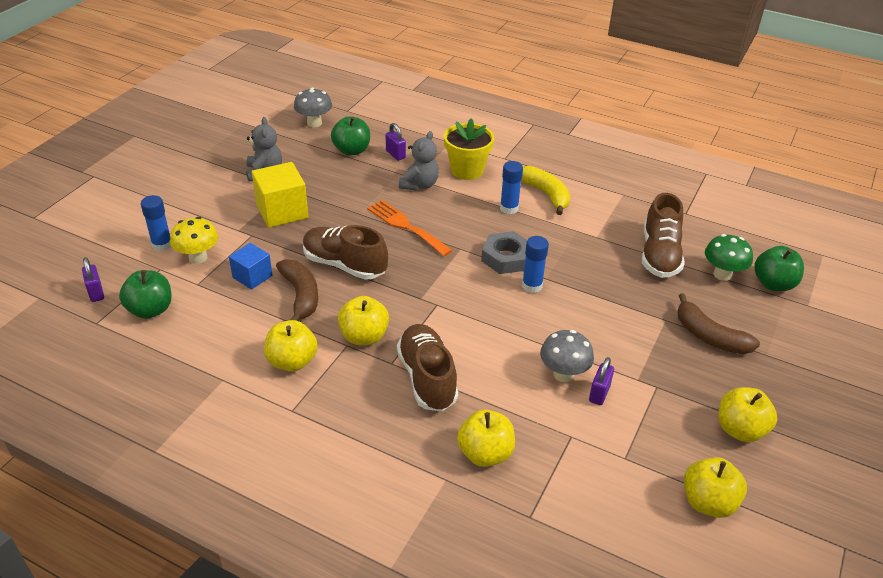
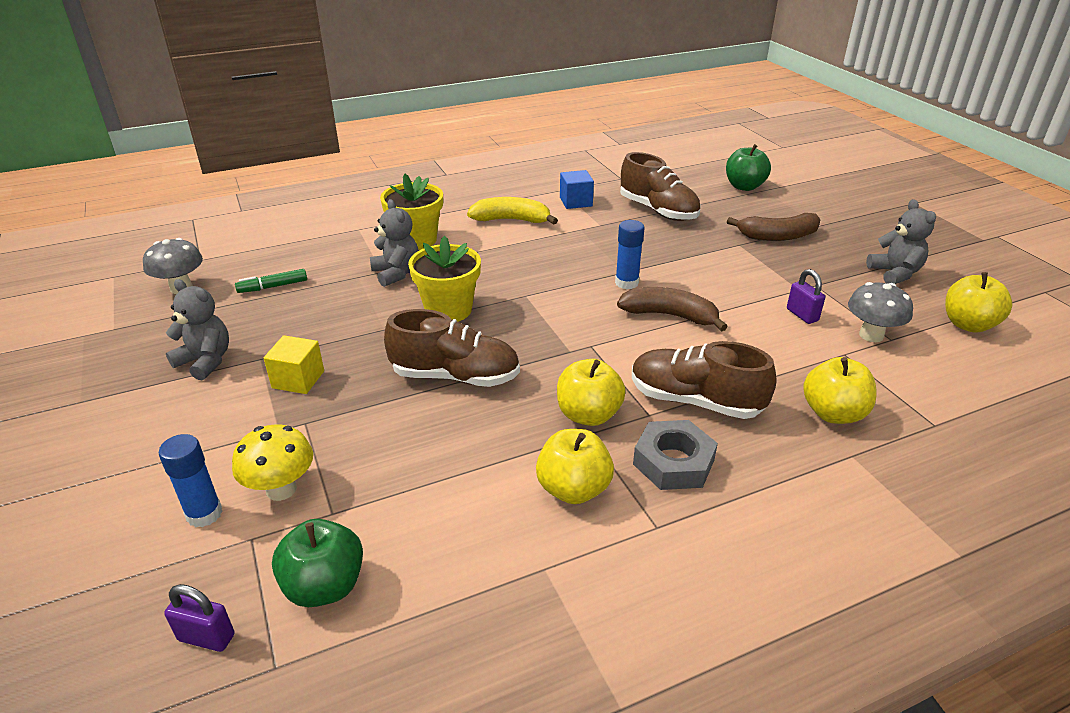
camera: 50 degrees left, 5 degrees down
blue cube [229,243,273,290] -> blue cube moved to [560,170,594,209]
yellow cube [252,162,308,228] -> yellow cube [264,335,324,394], size x0.62
brown banana [276,259,318,320] -> brown banana moved to [617,287,728,331]
brown shoe [303,225,388,280] -> brown shoe turned 150 degrees counterclockwise [384,309,520,387]
green apple [331,116,370,156] -> green marker [235,269,307,293]
orange fork [367,200,453,256] -> yellow flower pot [408,236,481,322]
purple padlock [386,123,406,161] -> none
grey nut [481,231,527,274] -> grey nut moved to [633,420,718,490]
blue glue stick [500,161,523,214] -> none
grey mushroom [540,330,594,382] -> grey mushroom moved to [848,282,913,342]
green mushroom [705,234,753,281] -> none
yellow apple [718,387,777,442] -> grey teddy bear [866,199,936,284]

